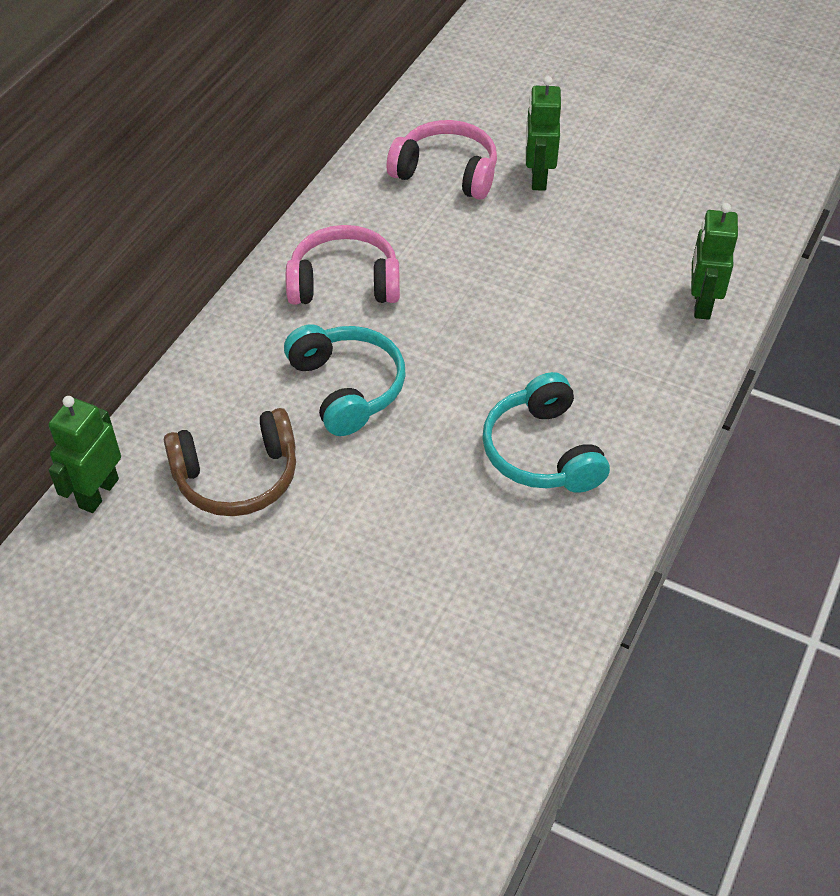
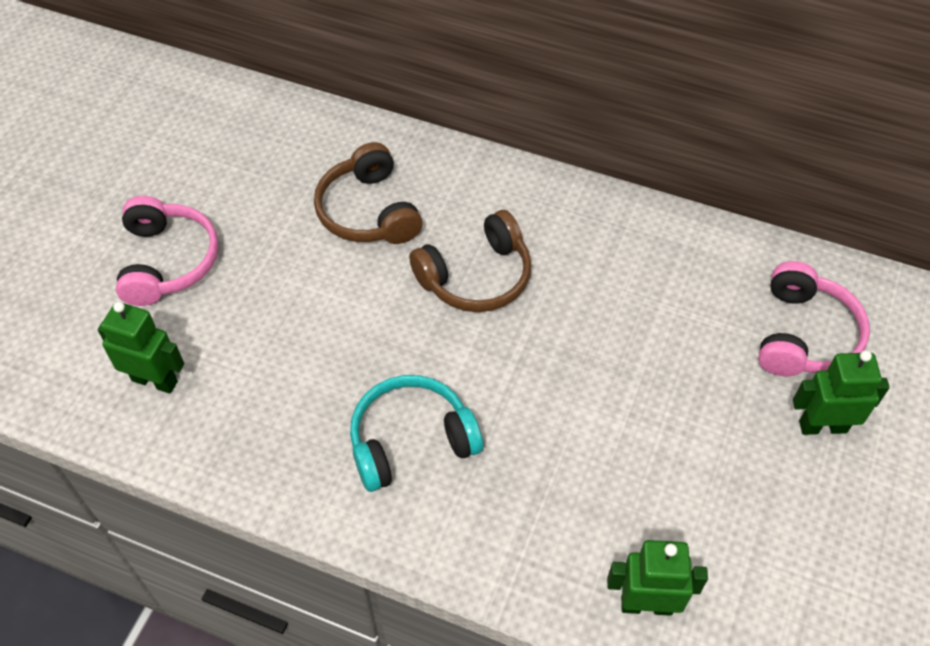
camera: 85 degrees right, 5 degrees up
green robot [48,396,121,513] -> green robot moved to [98,302,184,394]
turquoise headphones [284,324,406,436] -> brown headphones [409,210,531,312]
pink headphones [286,225,400,304] -> pink headphones moved to [116,196,219,306]

